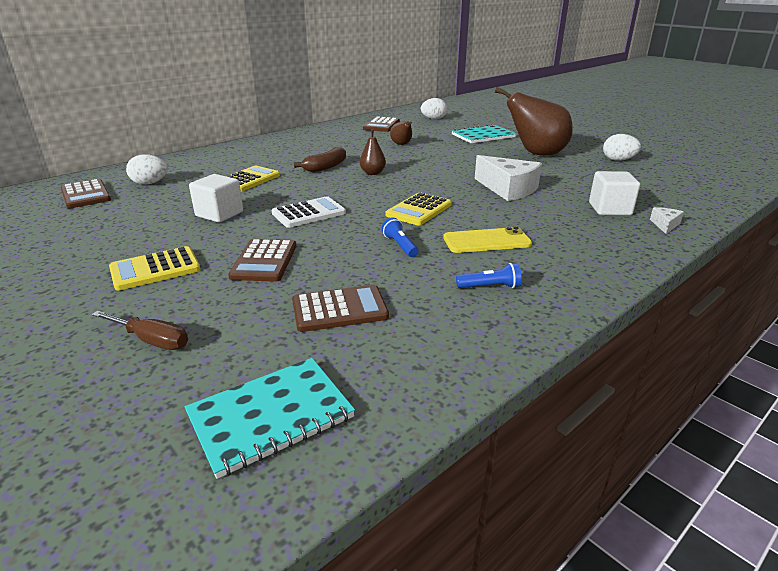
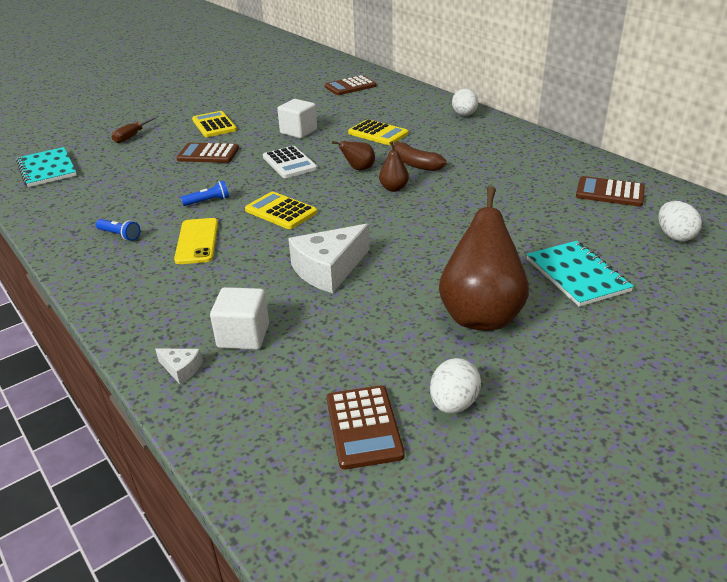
camera: 95 degrees right, 5 degrees up
white egg [126,154,168,185] -> white egg moved to [452,89,478,116]
brown calculator [292,285,389,332] -> brown calculator moved to [327,385,405,470]
brown pear [390,121,412,145] -> brown pear moved to [332,141,375,170]
blue flashlight [456,263,522,288] -> blue flashlight turned 60 degrees counterclockwise [95,219,140,241]

